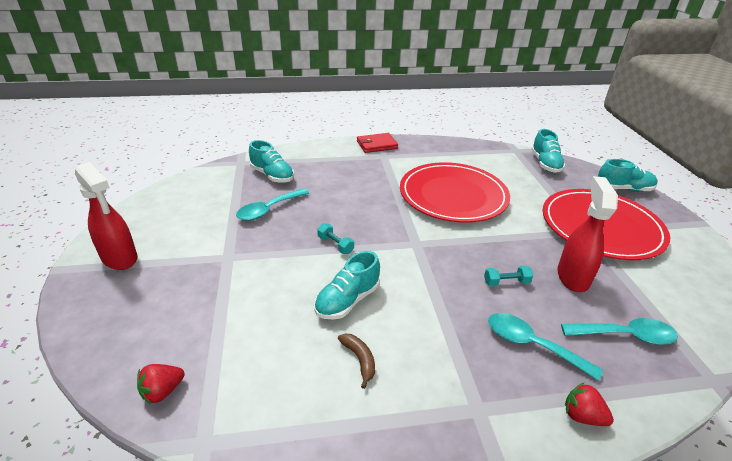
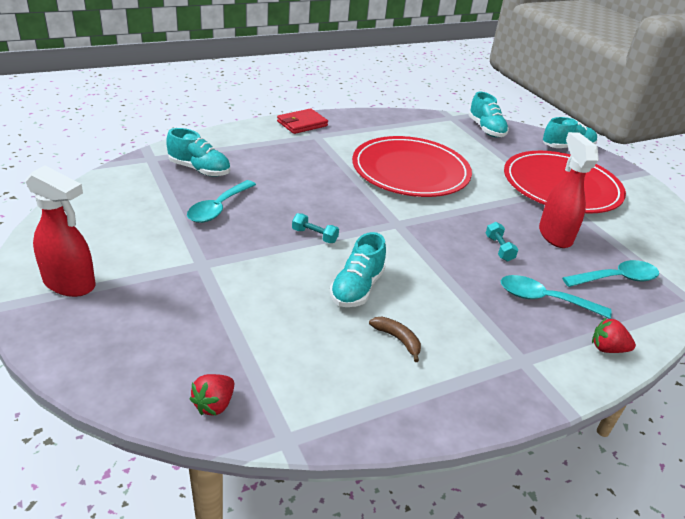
camera: 20 degrees left, 0 degrees up
turquoise dumbbell [484,265,533,286] -> turquoise dumbbell turned 75 degrees counterclockwise [485,222,519,261]

